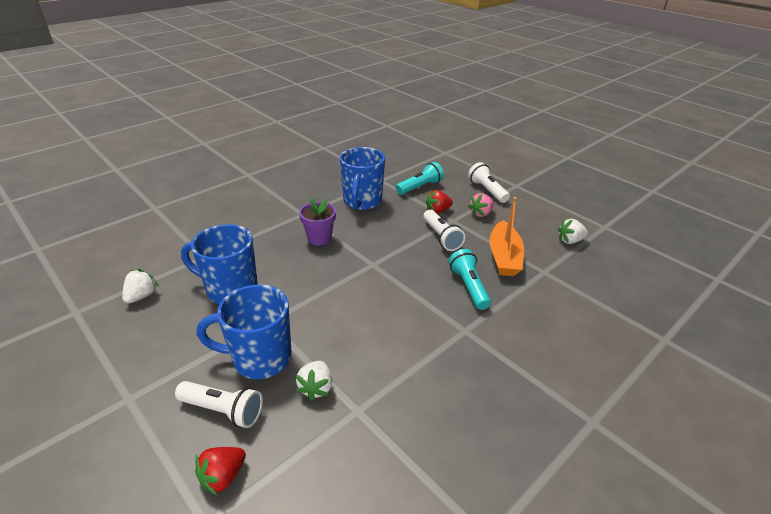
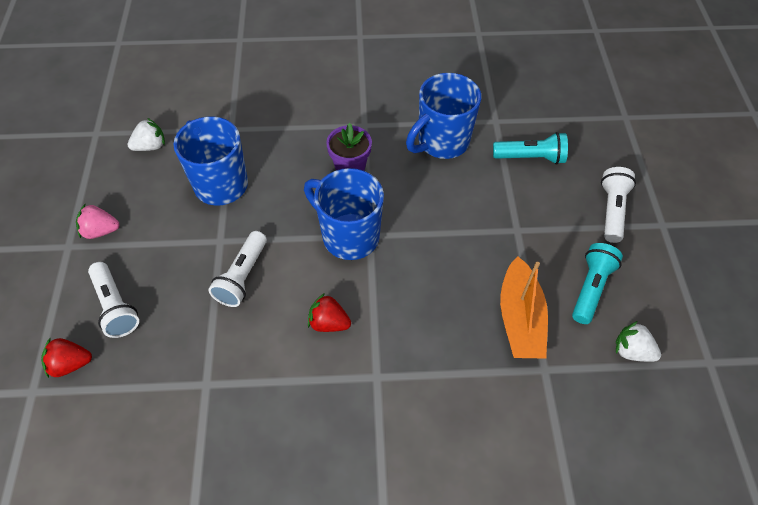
camera: 40 degrees right, 20 degrees up
blue mug [197,284,291,379] -> blue mug moved to [304,168,384,260]
white strawberry [296,361,332,401] -> none
white flashlight [423,210,465,251] -> white flashlight moved to [208,231,267,307]
red strawberry [425,190,453,213] -> red strawberry moved to [308,293,351,332]
turquoise flashlight [449,249,491,310] -> turquoise flashlight moved to [572,243,623,324]
pink strawberry [468,193,494,217] -> pink strawberry moved to [76,204,120,239]
orange boat [490,197,524,276] -> orange boat turned 45 degrees counterclockwise [500,256,548,359]

